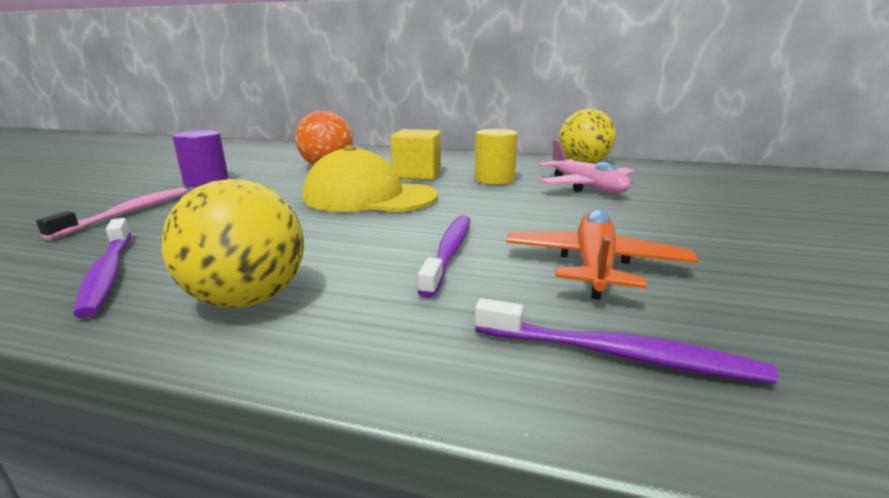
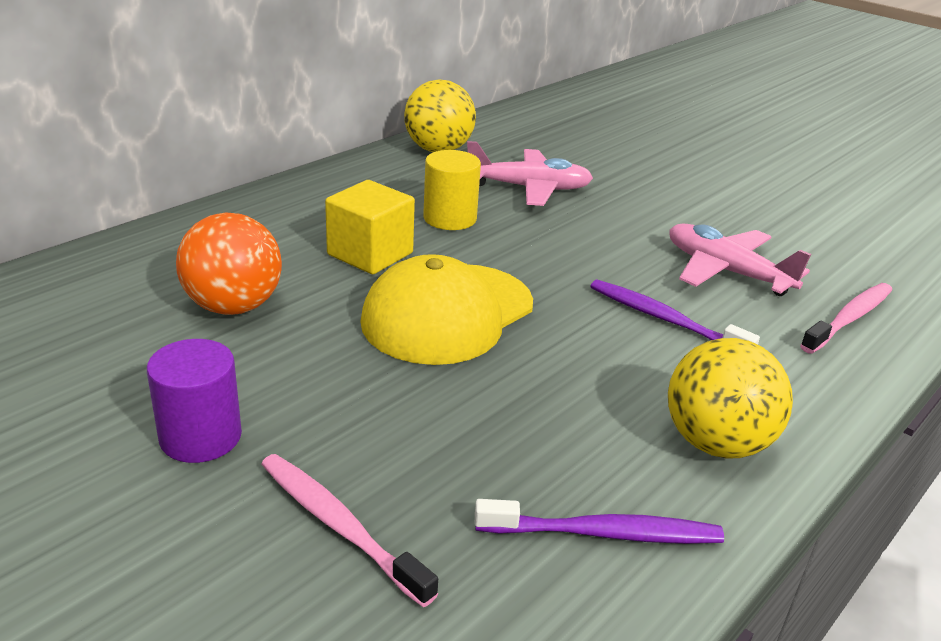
camera: 65 degrees left, 10 degrees up
purple toothbrush [475,298,778,384] -> pink toothbrush [800,283,892,354]
orange plane [506,209,698,300] -> pink plane [669,223,811,296]

